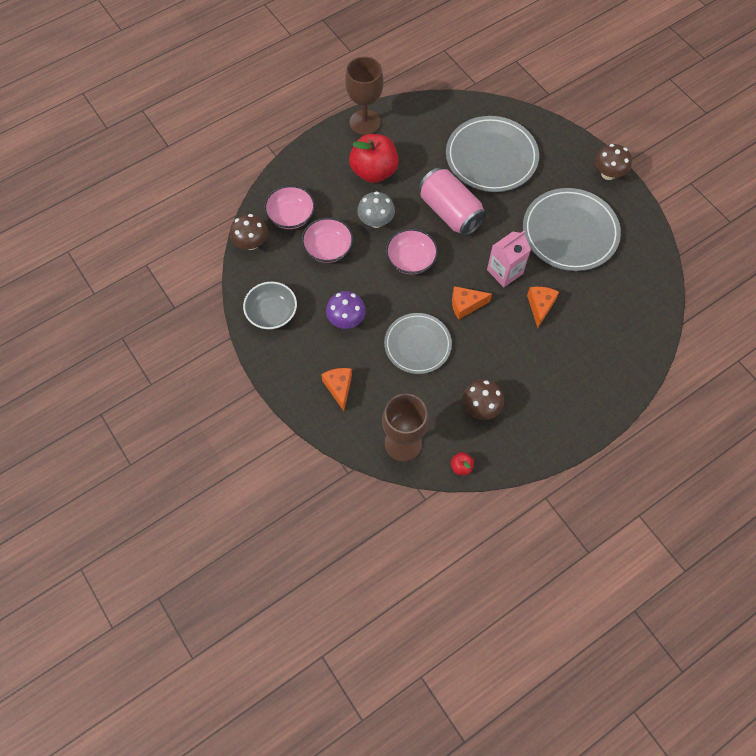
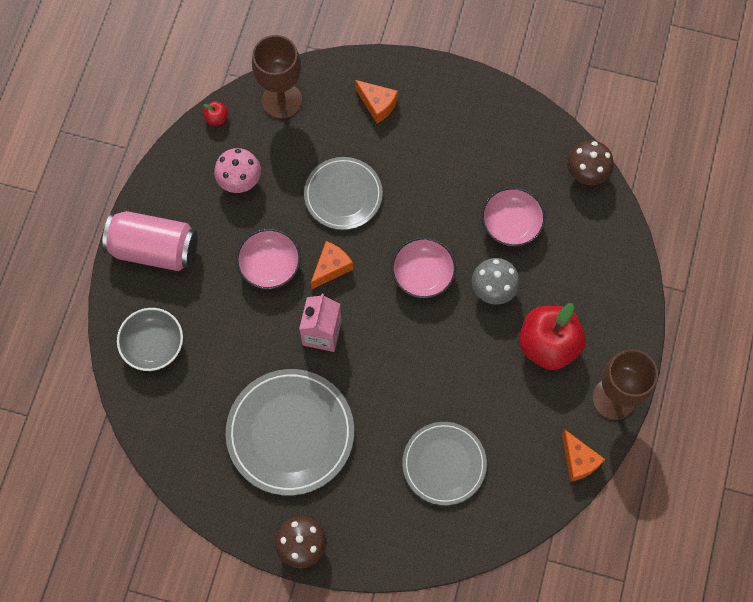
camera: 140 degrees right, 5 degrees up
grey bowl [243,282,297,330] -> grey bowl moved to [117,308,183,371]
pink bowl [264,185,315,229] -> pink bowl moved to [236,229,301,289]
purple mushroom [326,291,366,329] -> none
pink can [419,168,486,236] -> pink can moved to [102,211,198,271]
grey plate [446,116,539,192] -> grey plate [402,422,487,505], size x0.65
brown mushroom [462,379,504,420] -> pink mushroom [214,148,261,193]
orange cheese [527,287,559,328] -> orange cheese moved to [562,430,605,482]

